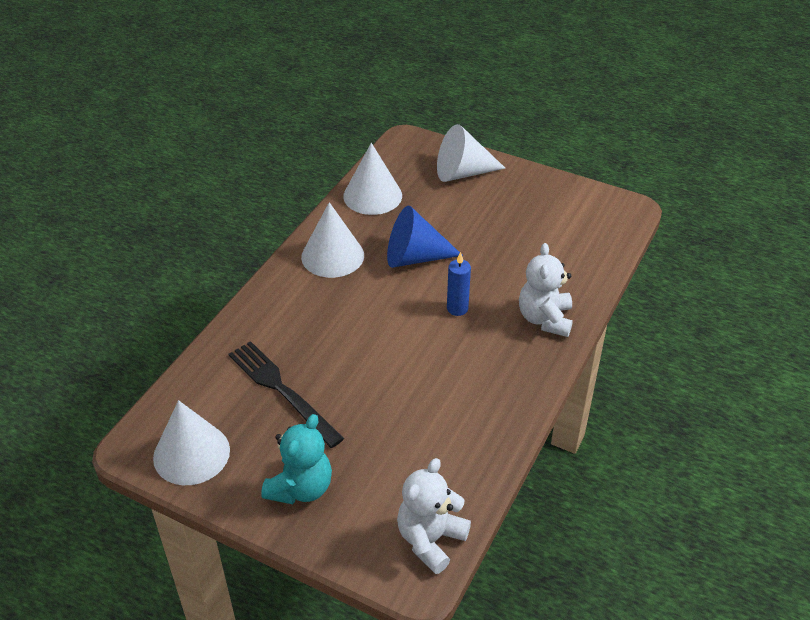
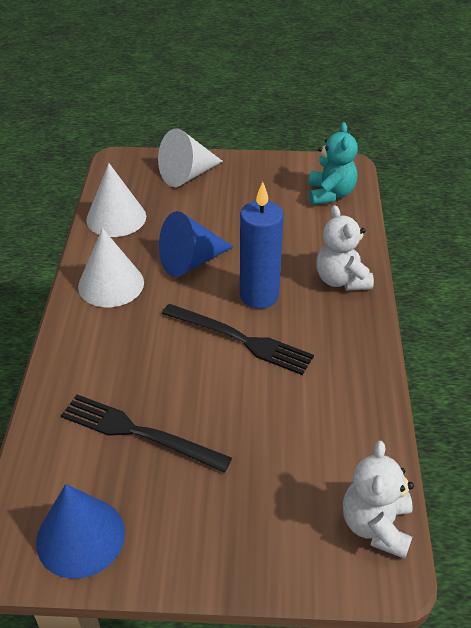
camera: 25 degrees left, 0 degrees up
white cone [153,400,230,485] -> blue cone [36,484,125,579]
turquoise teddy bear [261,414,332,504] -> turquoise teddy bear moved to [309,122,358,205]
blue candle [447,252,471,316] -> blue candle [240,182,284,309], size x1.81
none -> black fork [162,304,314,375]

